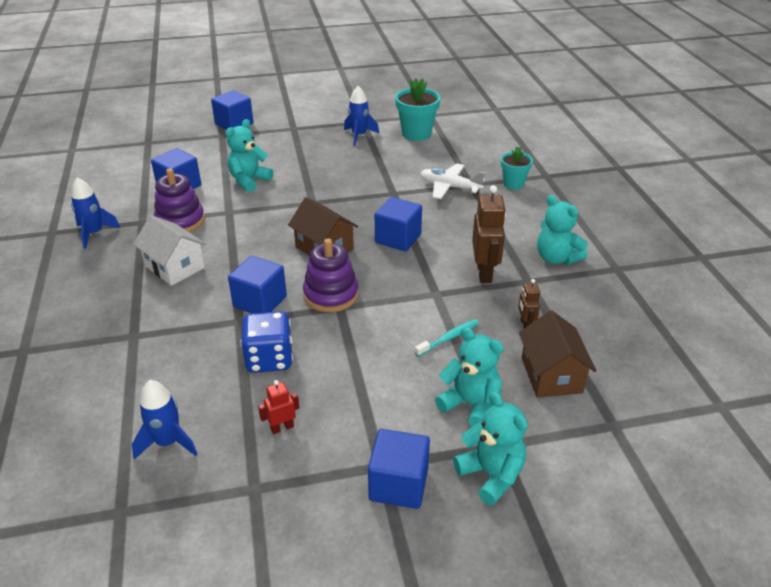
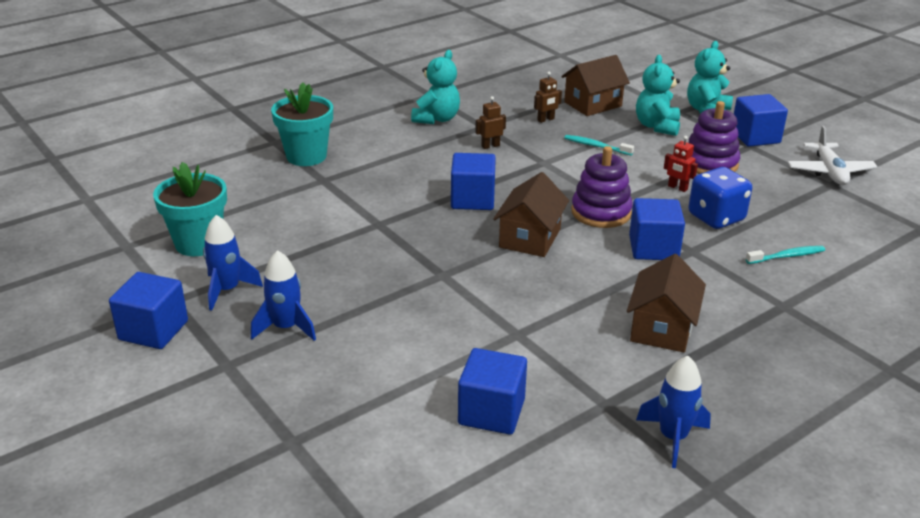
camera: 115 degrees left, 5 degrees down
blue rocket [132,380,197,460] -> blue rocket moved to [251,250,316,341]
white house [133,215,206,286] -> brown house [627,254,706,352]
purple stacking toy [154,168,205,232] -> purple stacking toy moved to [689,101,740,174]
blue cube [211,90,253,130] -> blue cube moved to [109,272,188,349]
turquoise teddy bear [226,119,274,192] -> none
red robot [258,380,299,434] -> red robot moved to [664,136,698,192]
white plane [420,163,485,199] -> white plane moved to [788,126,878,185]
brown robot [472,185,506,283] -> brown robot [475,96,506,149], size x0.53
turquoise flower pot [501,146,533,190] -> turquoise flower pot [271,83,333,166], size x1.57
none -> turquoise toothbrush [746,246,825,264]

